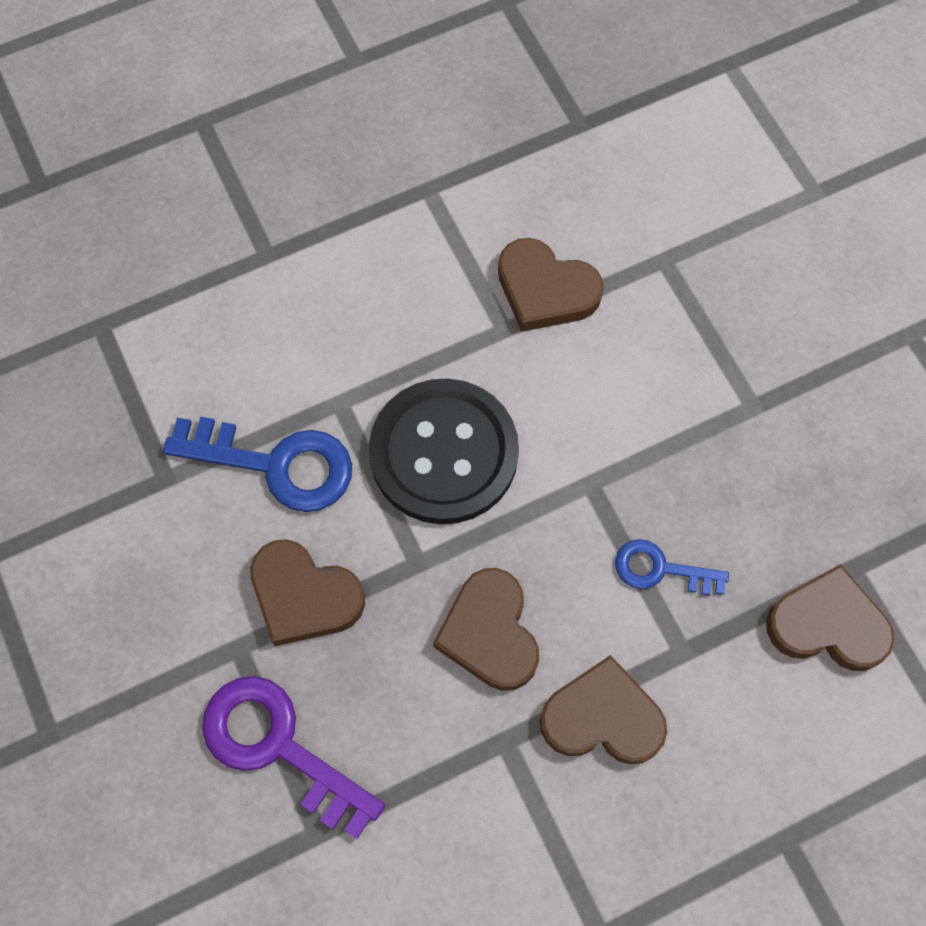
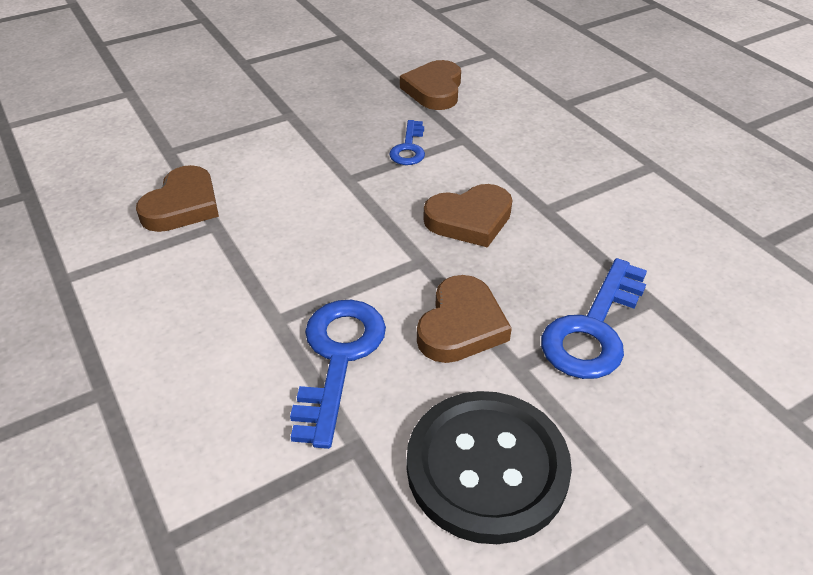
camera: 95 degrees left, 25 degrees down
purple key [202,676,385,839] -> blue key [541,258,647,379]
black button [369,378,519,524] -> black button moved to [407,391,572,544]
brown heart [540,655,667,764] -> none

